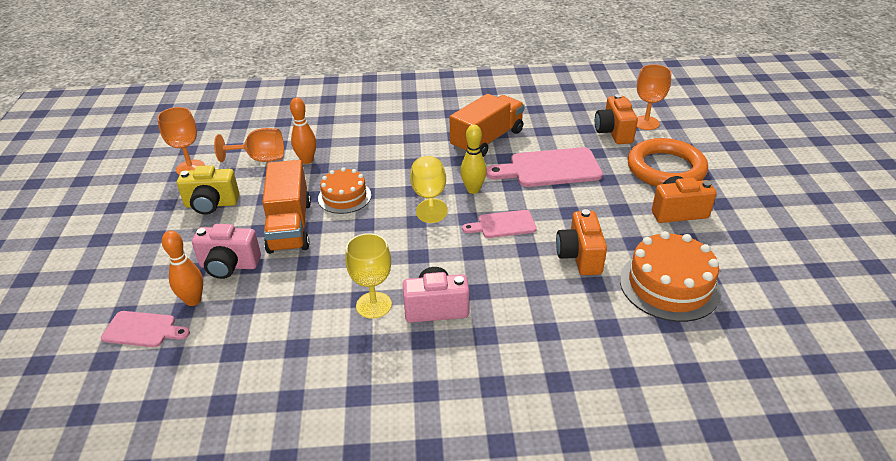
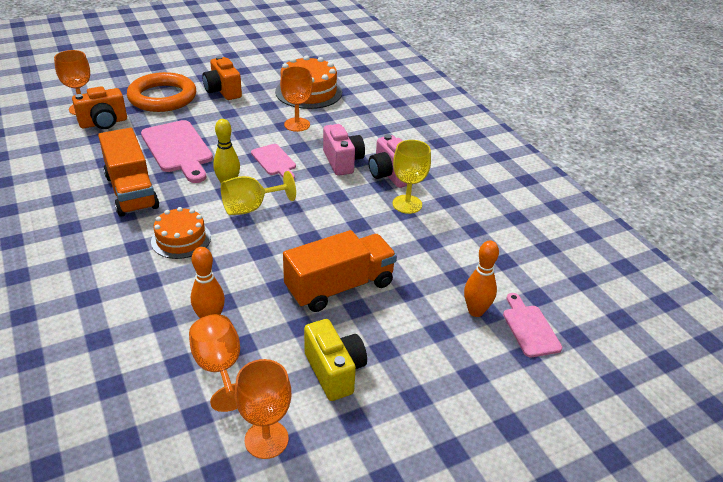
camera: 115 degrees left, 0 degrees up
pink camera [192,224,261,279] -> pink camera moved to [323,124,365,176]
orange cake [318,168,371,214] -> orange cake moved to [151,207,211,259]
orange truck [450,94,525,157] -> orange truck turned 135 degrees counterclockwise [98,128,159,217]
orange camera [556,209,607,275] -> orange goblet [280,66,313,132]

